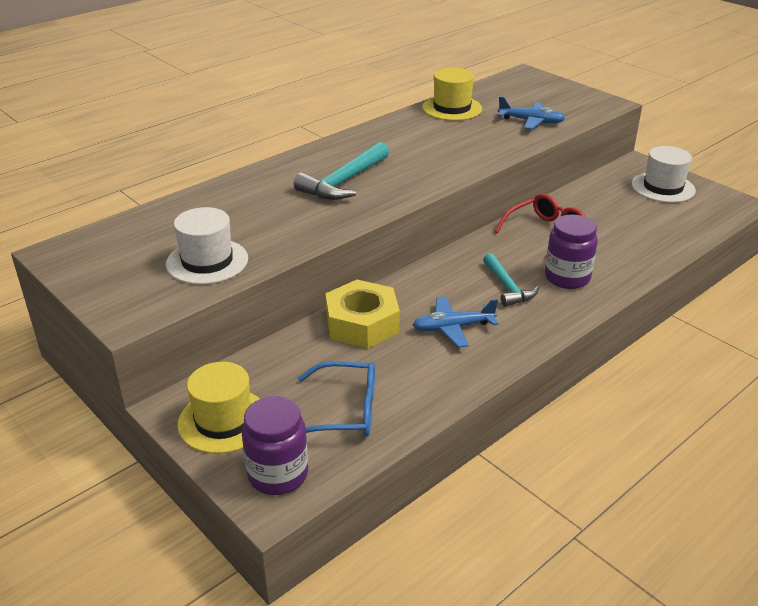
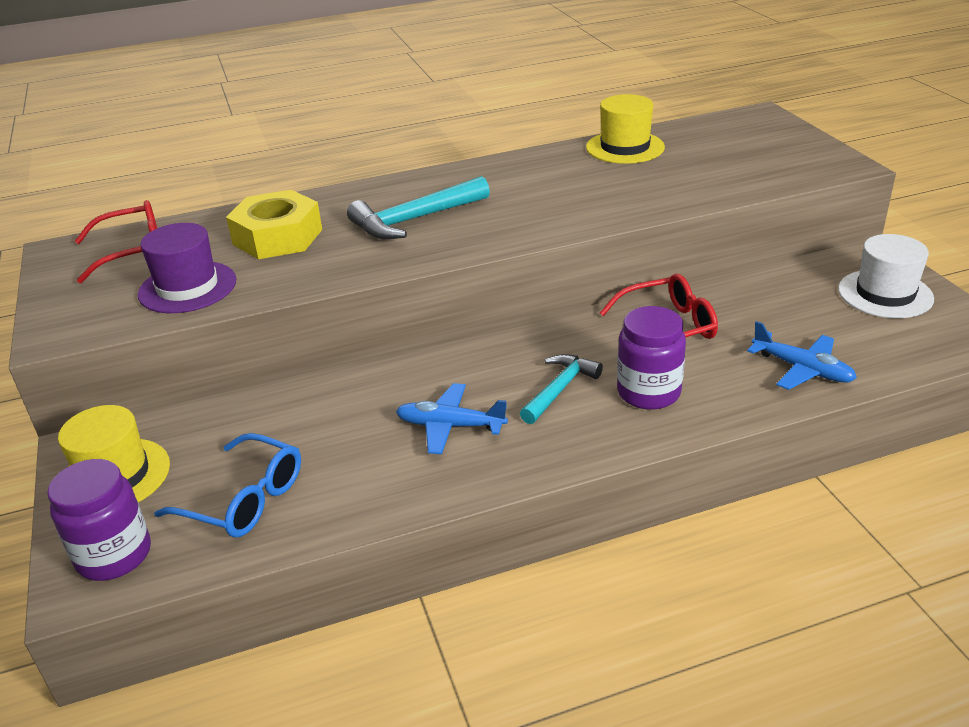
camera: 25 degrees right, 0 degrees up
white hat [166,207,248,285] -> purple hat [138,223,236,313]
yellow nut [325,280,400,349] -> yellow nut moved to [226,190,322,259]
turquoise hammer [483,253,539,307] -> turquoise hammer turned 150 degrees counterclockwise [520,354,603,424]
blue plane [498,96,565,129] -> blue plane moved to [747,321,857,390]
none -> red glasses [75,200,157,283]

